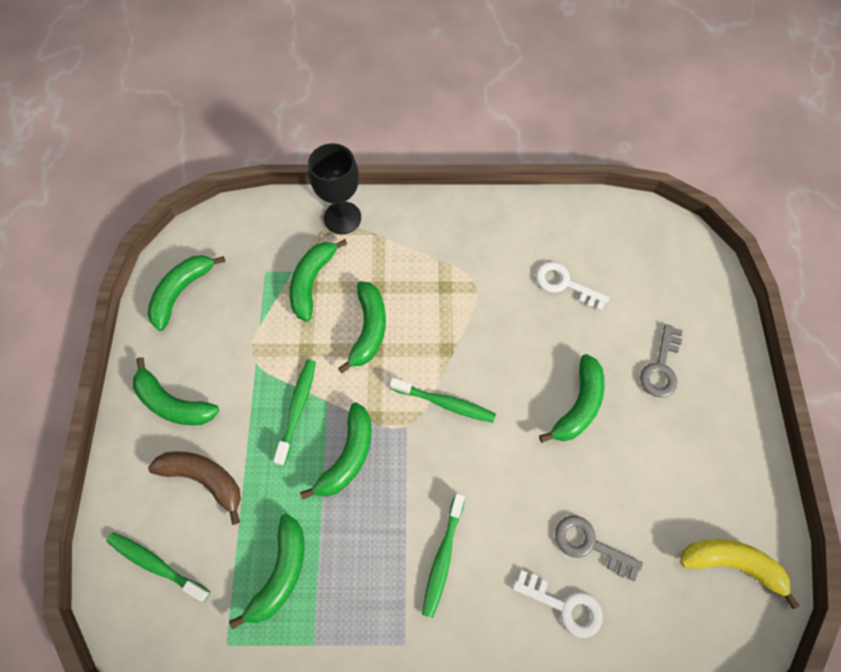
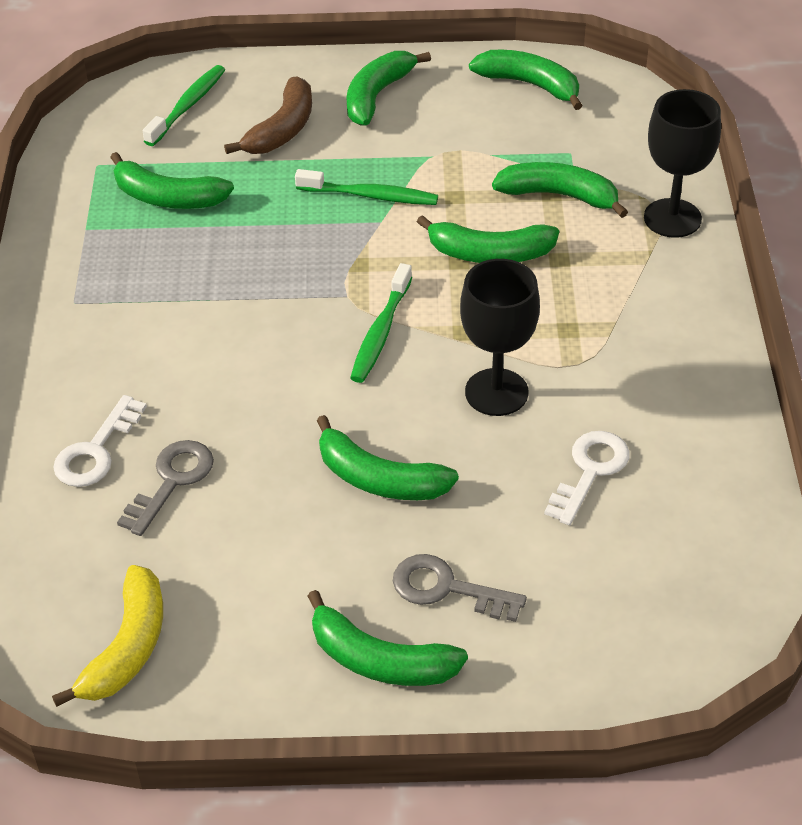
camera: 90 degrees right, 20 degrees down
green banana [300,402,372,500] -> green banana moved to [308,590,468,686]
green toothbrush [422,493,465,618] -> none
none -> black goblet [460,259,540,416]

